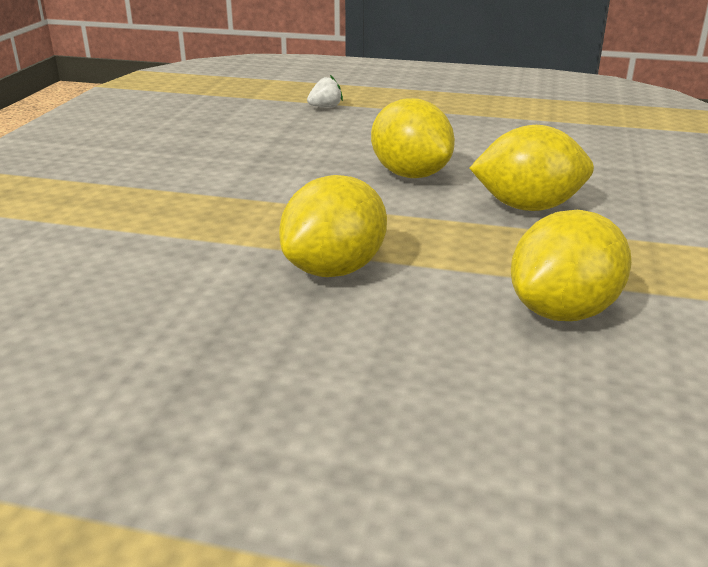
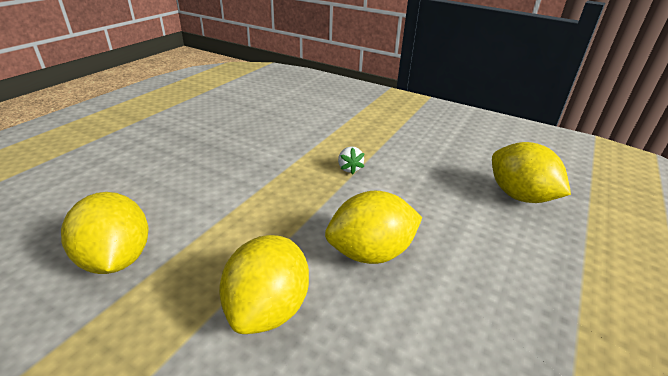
camera: 105 degrees right, 5 degrees up
yellow lemon [279,175,387,277] -> yellow lemon moved to [492,142,571,203]
white strawberry [307,75,343,108] -> white strawberry moved to [338,147,365,175]

